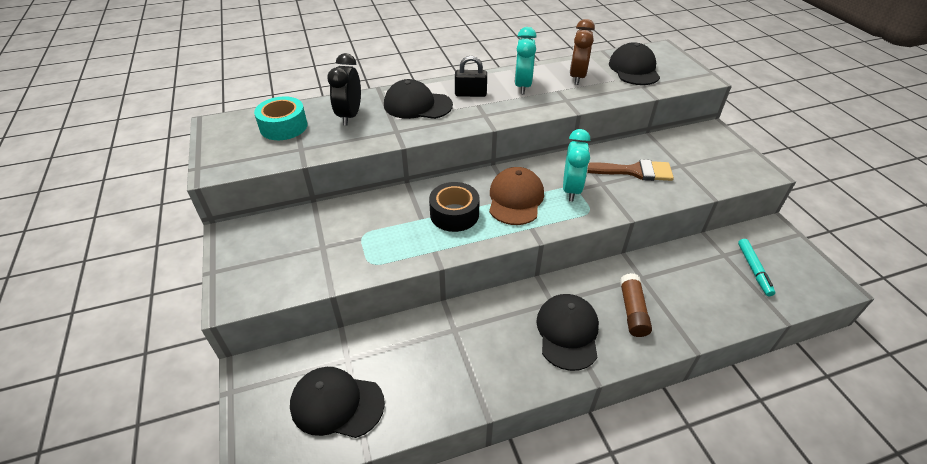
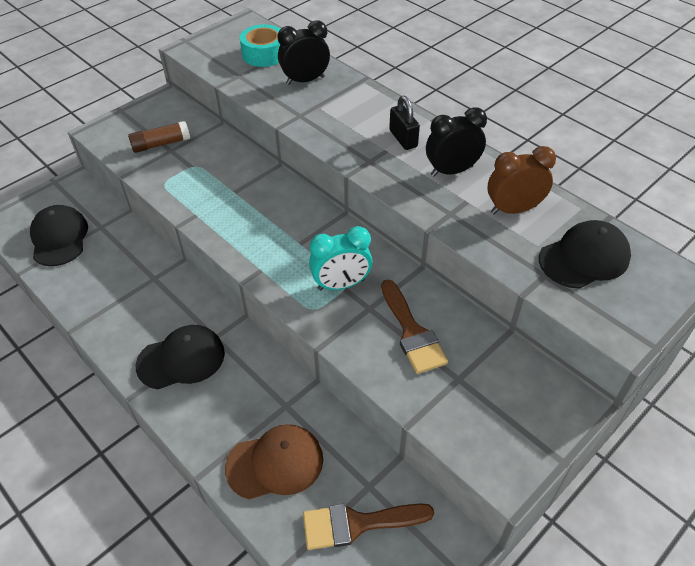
camera: 65 degrees right, 5 degrees up
black cap [384,79,453,119] -> none
black tape [429,182,480,232] -> none
brown cap [489,167,544,225] -> brown cap moved to [225,424,323,499]
turquoise clock [515,27,537,94] -> black clock [426,107,487,177]
brown glue stick [620,273,652,337] -> brown glue stick moved to [128,121,190,153]
turquoise marker [738,239,775,296] -> brown brush [303,503,434,550]

